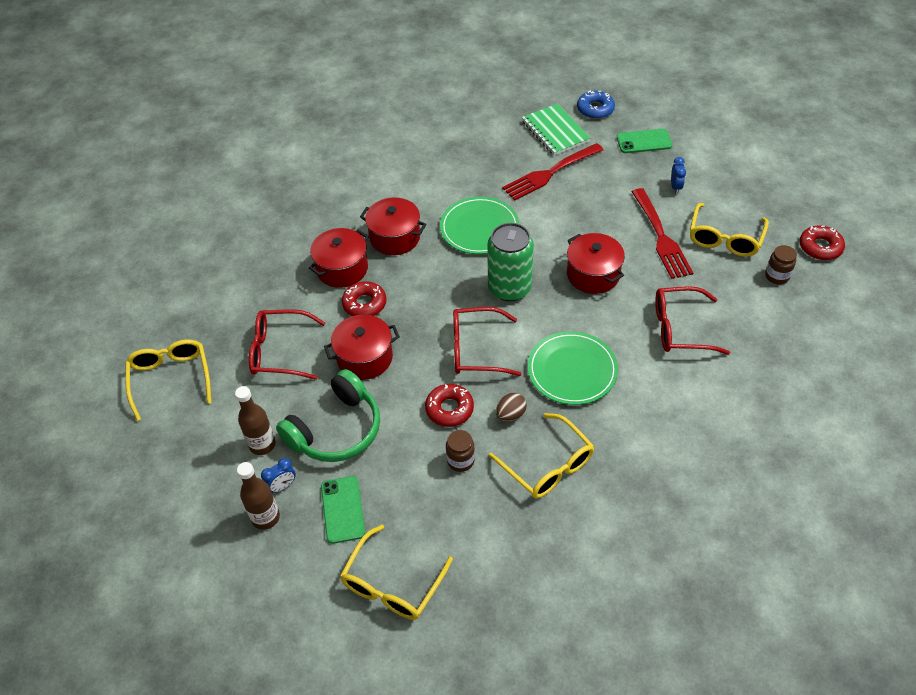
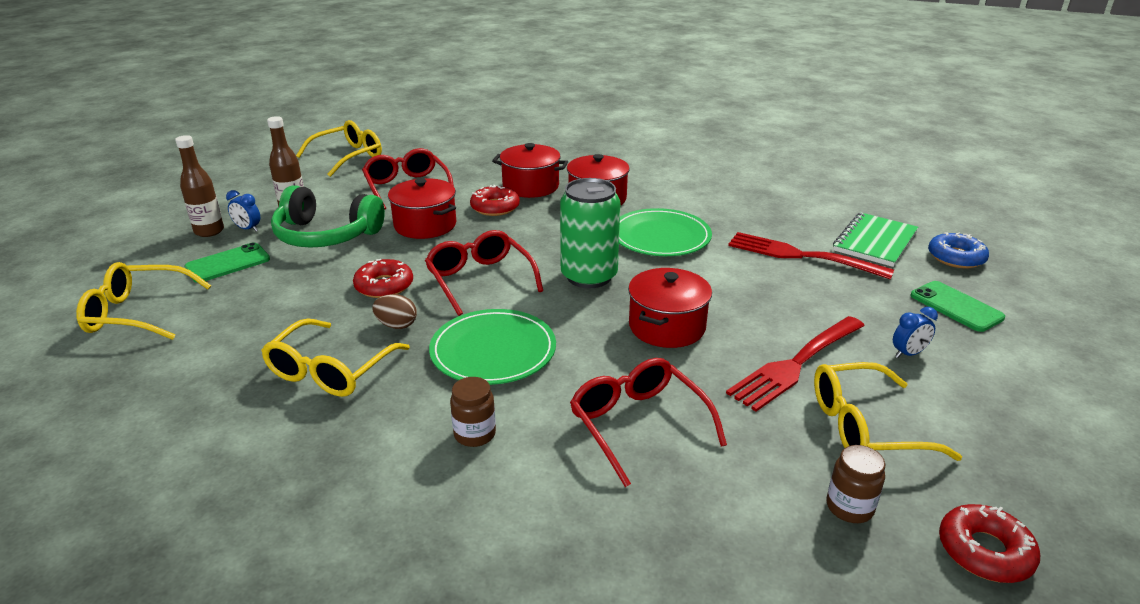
camera: 60 degrees right, 20 degrees down
brown jar [446,430,475,472] -> brown jar moved to [450,377,496,447]

